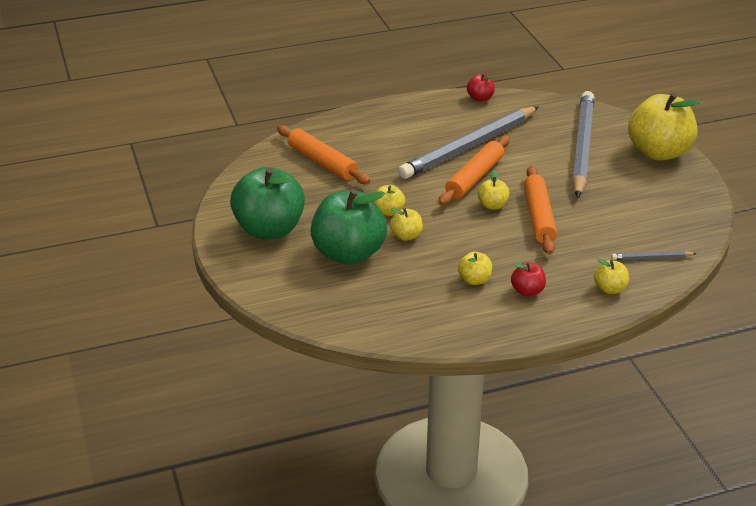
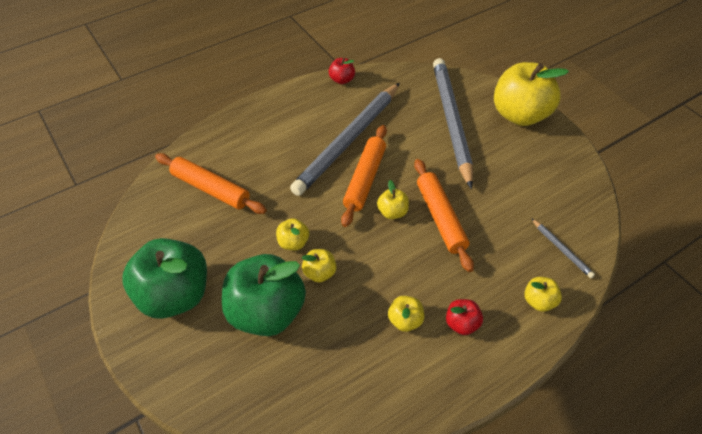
camera: 15 degrees left, 15 degrees up
grey pencil [611,251,697,260] -> grey pencil turned 105 degrees counterclockwise [531,218,595,278]

